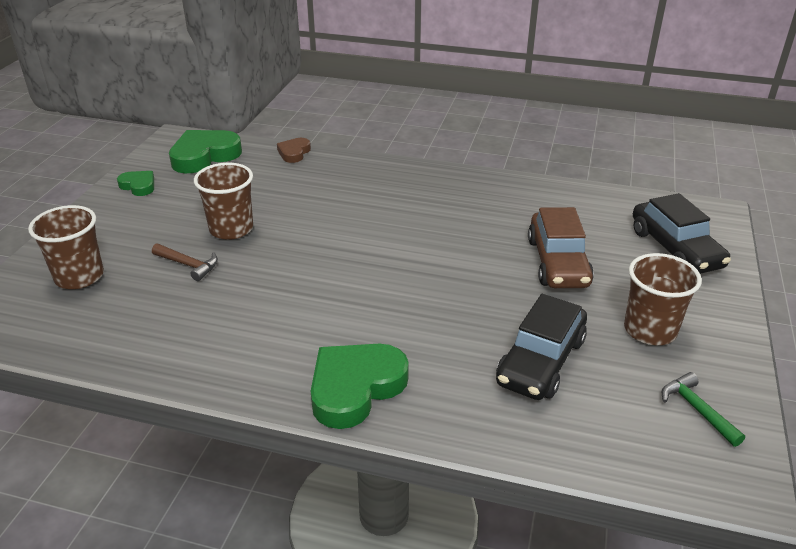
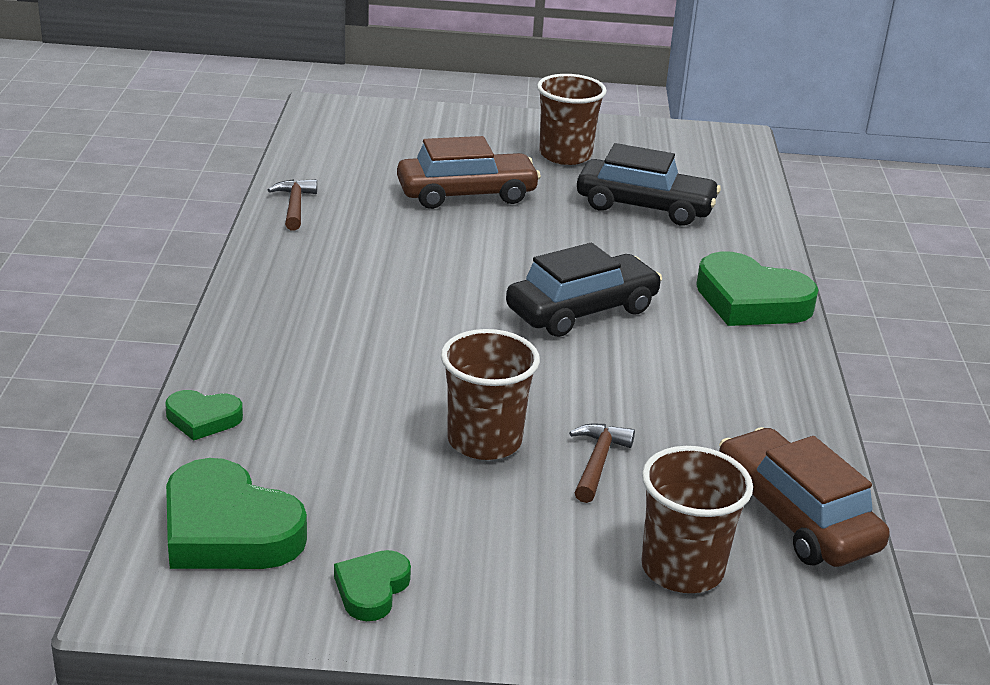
camera: 105 degrees left, 5 degrees down
brown heart [277,138,311,163] -> green heart [165,390,243,441]
black car [633,193,731,274] -> black car moved to [506,243,662,337]
green hammer [662,372,745,447] -> none
none -> brown hammer [268,179,317,230]
none -> brown car [719,427,889,567]

